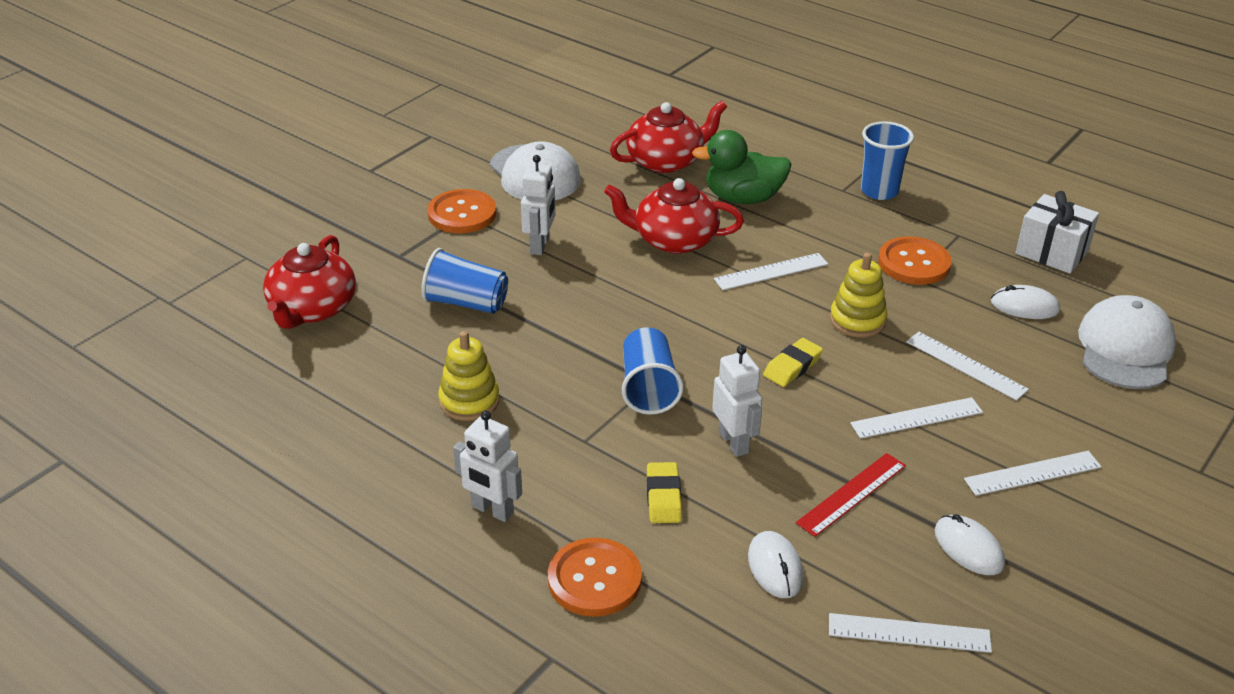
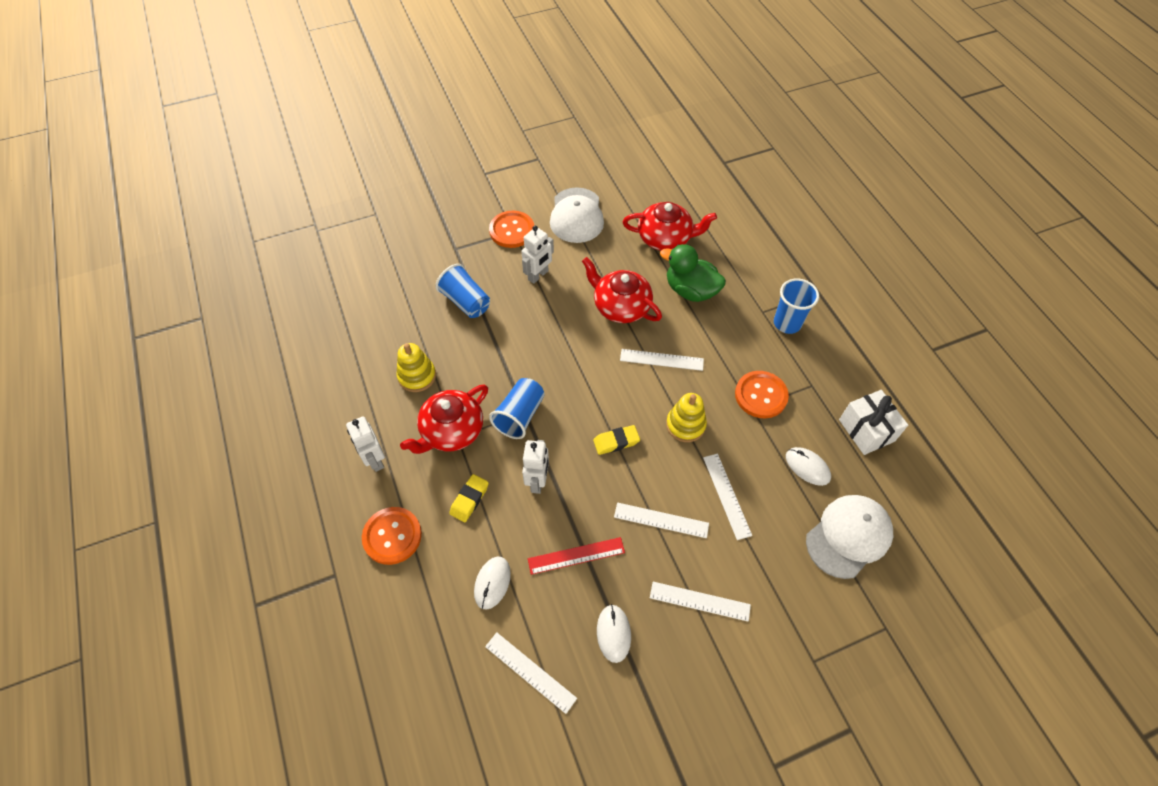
camera: 30 degrees right, 20 degrees up
red teapot [263,235,356,329] -> red teapot moved to [400,384,488,454]

